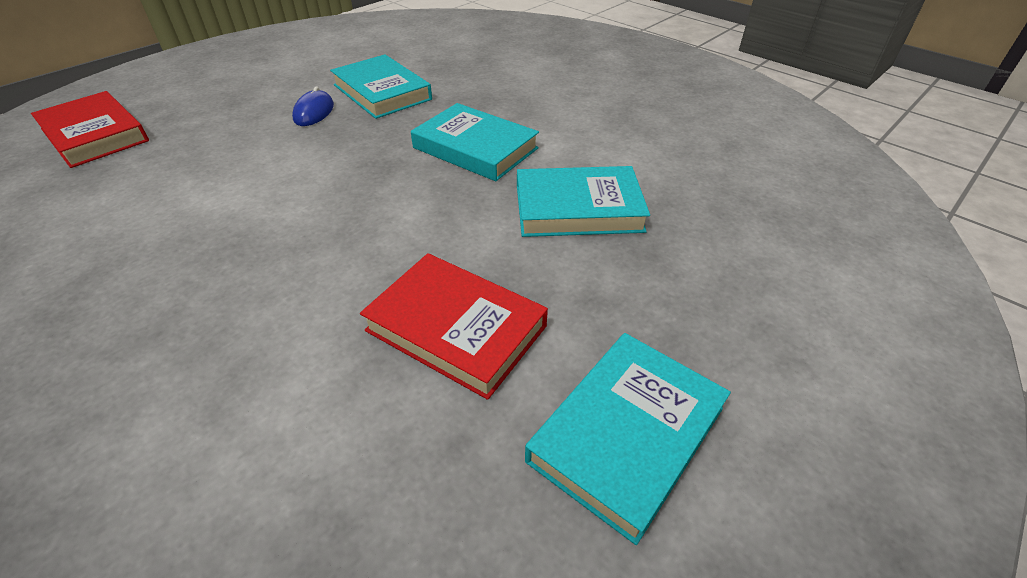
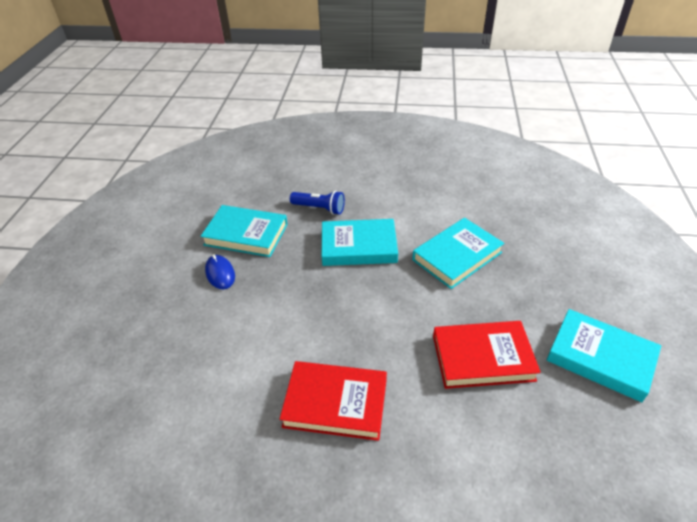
camera: 35 degrees left, 0 degrees up
red book [31,91,149,168] -> red book moved to [280,361,387,441]
turquoise book [525,333,731,545] -> turquoise book turned 60 degrees counterclockwise [547,309,661,402]
none -> blue flashlight [290,191,345,215]

